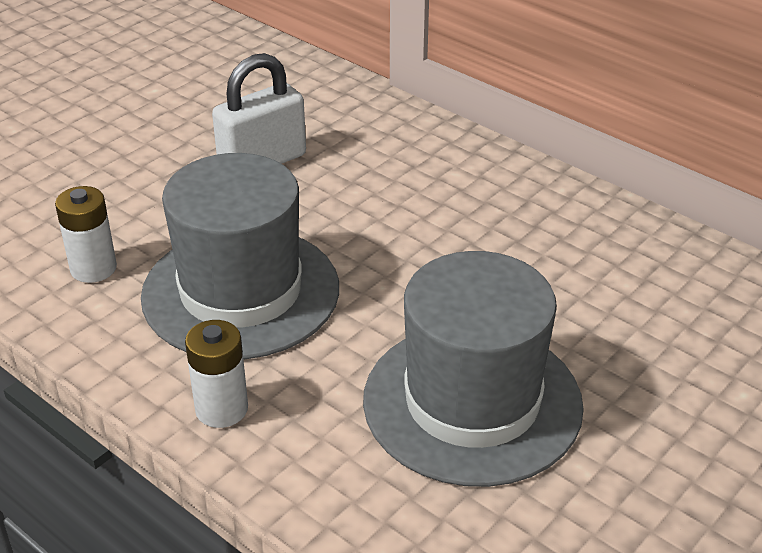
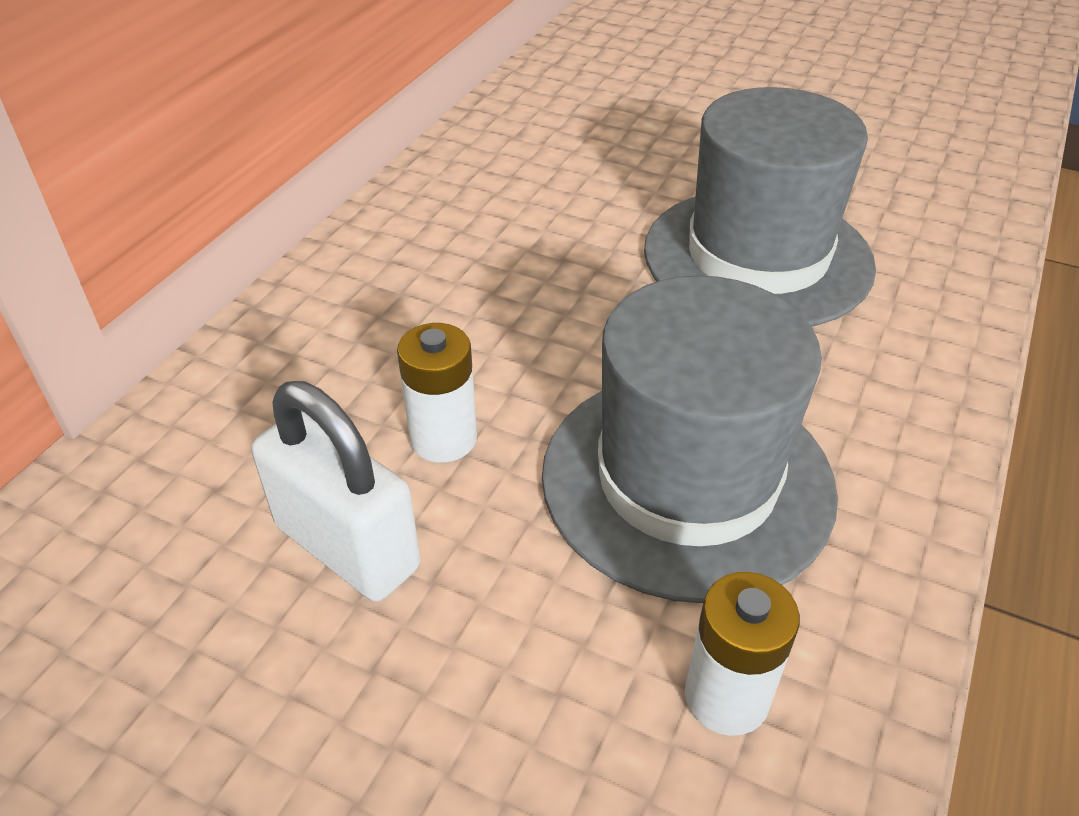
camera: 105 degrees left, 5 degrees up
white battery [185,320,248,428] -> white battery moved to [397,323,477,463]

